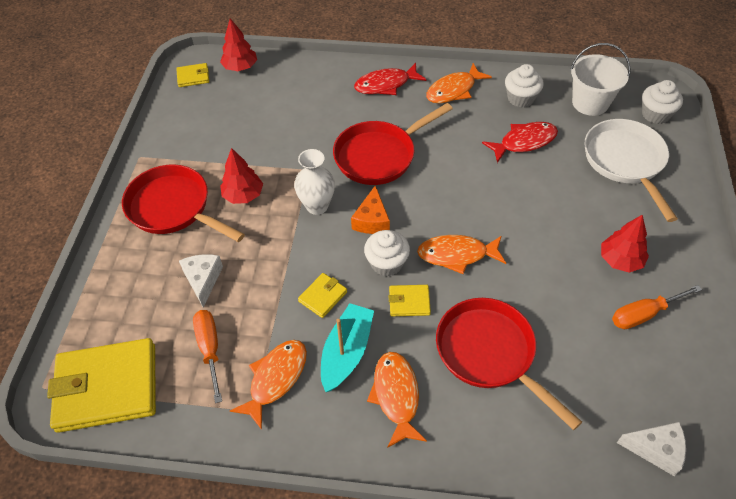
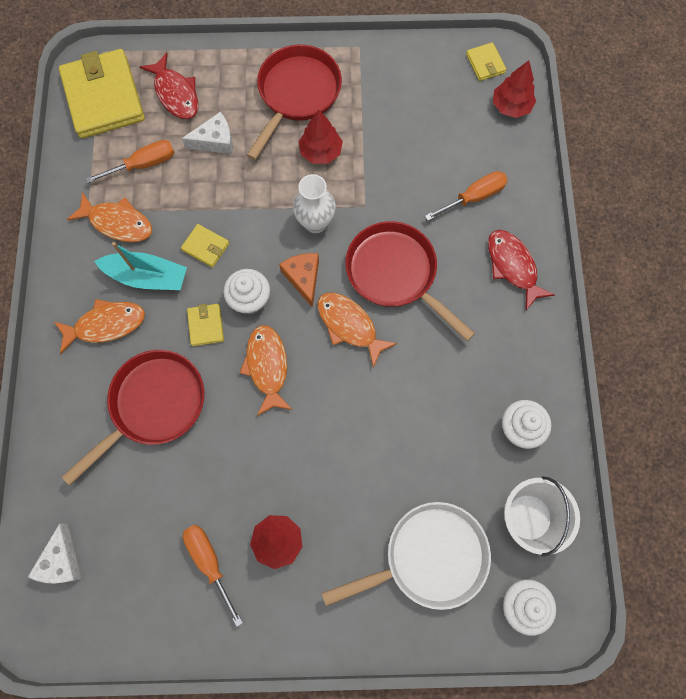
camera: 80 degrees right, 20 degrees up
orange cheese [351,185,390,234] -> orange cheese turned 75 degrees clockwise [279,253,319,308]
orange fish [426,63,492,103] -> orange fish moved to [317,292,397,368]
red fish [482,122,558,163] -> red fish moved to [140,53,198,119]
none -> orange screwdriver [425,171,508,221]

